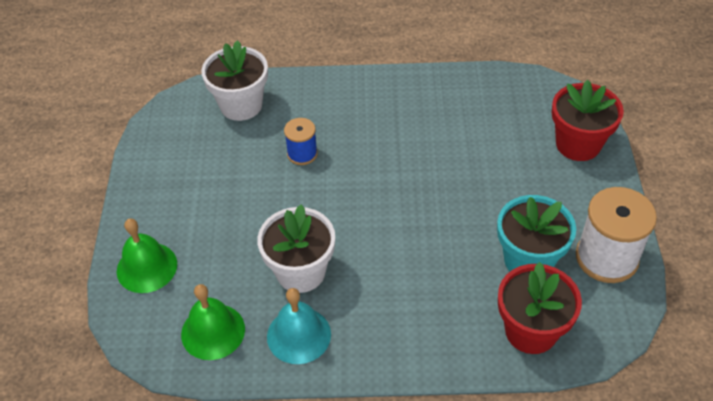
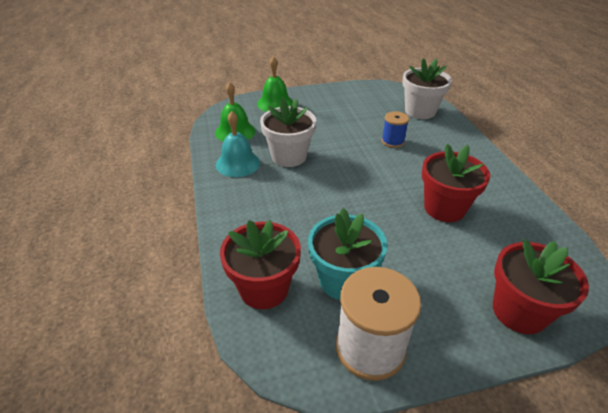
camera: 75 degrees right, 10 degrees down
none -> red flower pot [422,144,490,222]

